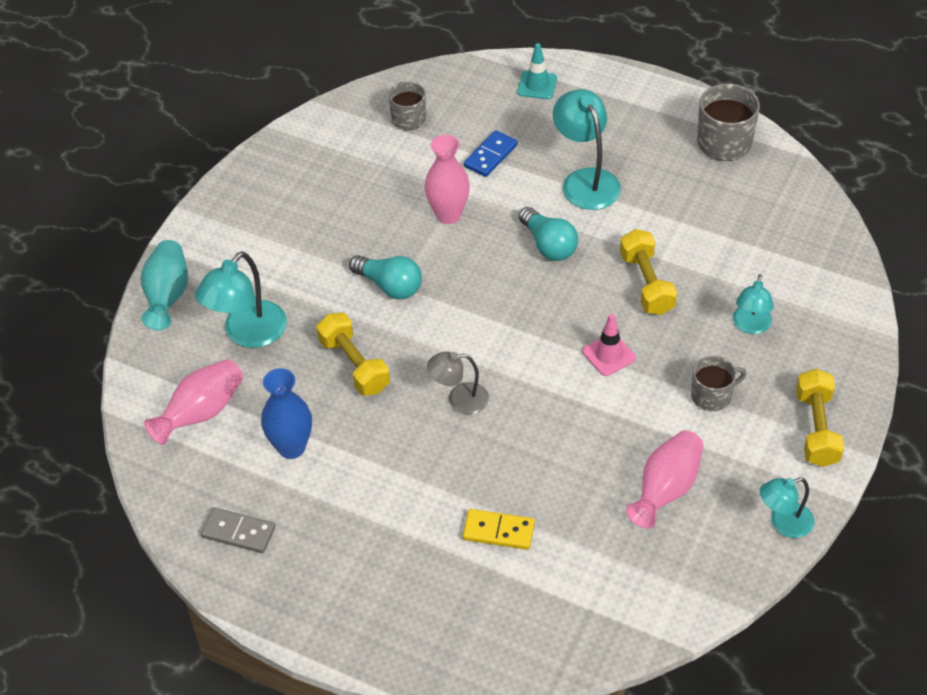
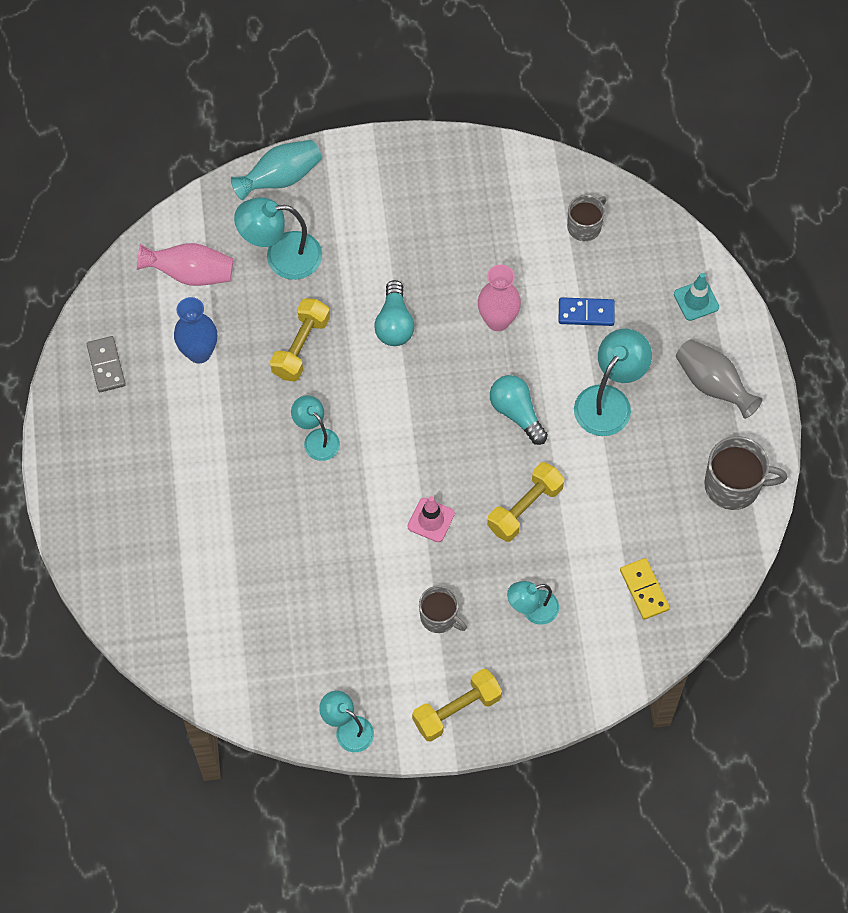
camera: 55 degrees right, 15 degrees up
grey lamp [427,351,489,414] -> turquoise lamp [291,395,340,461]
yellow domino [463,509,535,550] -> yellow domino moved to [620,558,670,620]
turquoise light bulb [519,207,578,261] -> turquoise light bulb turned 120 degrees clockwise [490,375,548,445]
pink vase [626,430,704,529] -> none
none -> grey vase [676,339,763,419]

